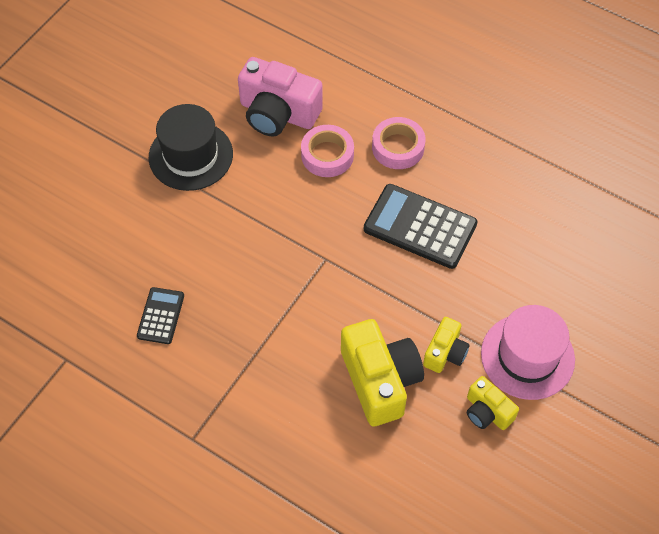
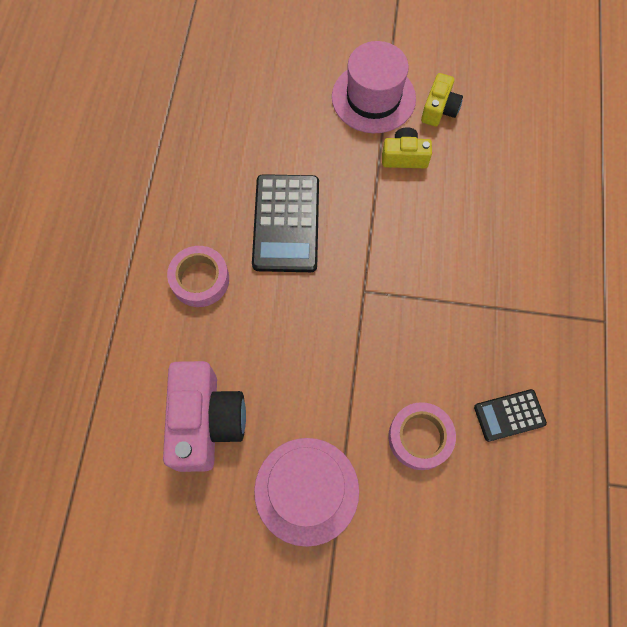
camera: 115 degrees left, 10 degrees up
black hat [149,104,233,191] -> pink hat [254,438,359,547]
pink tape [301,125,354,177] -> pink tape moved to [388,402,456,470]
yellow camera [341,319,424,426] -> none

